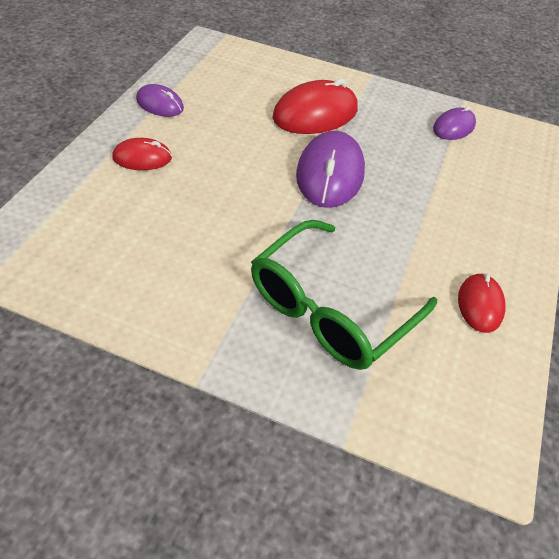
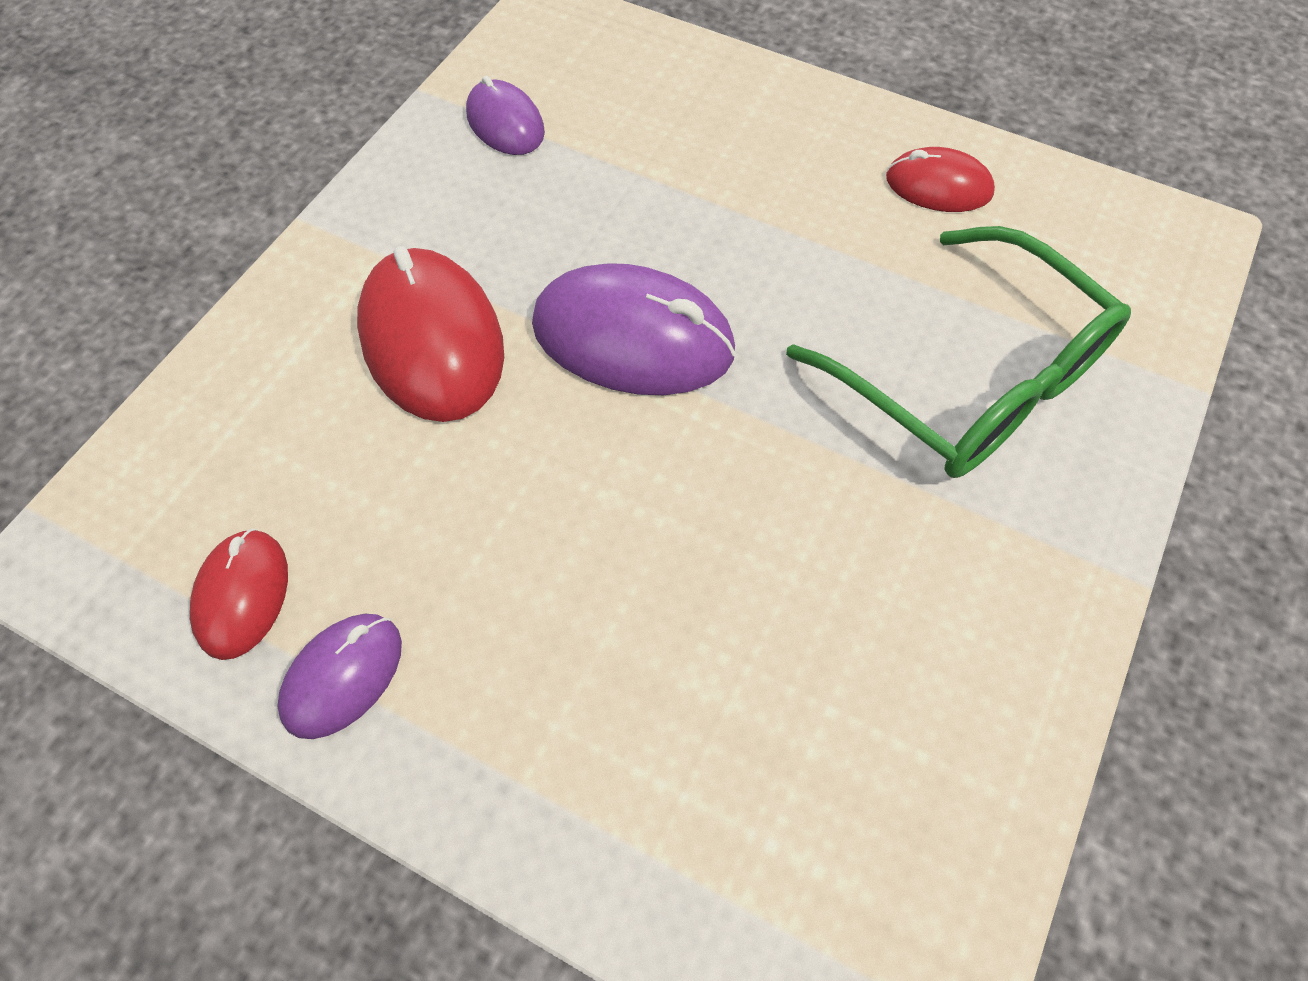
camera: 80 degrees left, 10 degrees up
red mouse [112,138,172,170] -> red mouse moved to [190,529,288,660]

